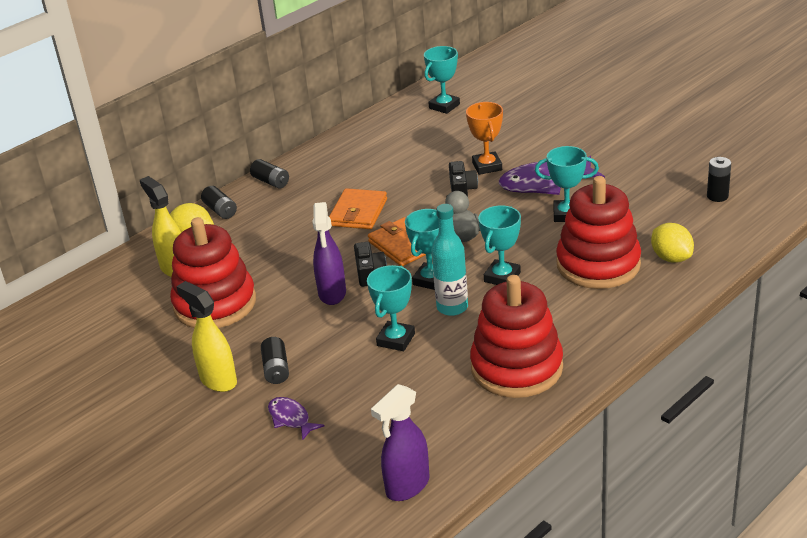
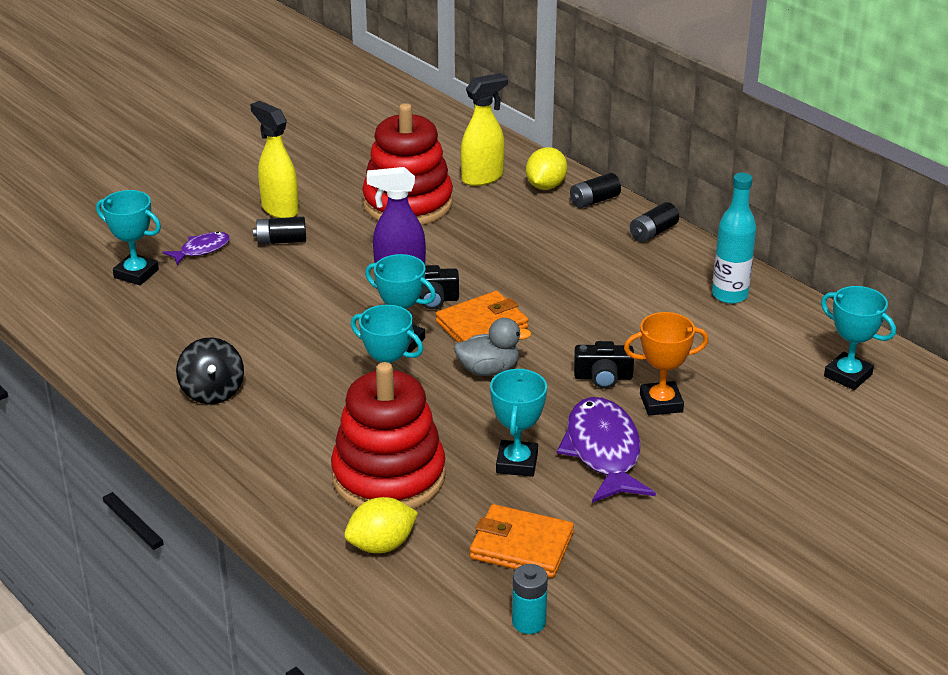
camera: 90 degrees right, 0 degrees up
yellow spray bottle [176,281,237,392] -> yellow spray bottle turned 90 degrees counterclockwise [250,101,299,218]
orange wallet [329,188,387,229] -> orange wallet moved to [470,504,574,578]
turquoise trophy [367,265,415,351] -> turquoise trophy moved to [96,190,161,285]
purple spray bottle [371,384,430,501] -> none
turquoise bottle [432,204,468,316] -> turquoise bottle moved to [712,173,756,304]
red stacking toy [470,275,563,398] -> black spinning top [176,338,244,404]
black battery [707,157,731,202] -> turquoise battery [512,564,548,634]

